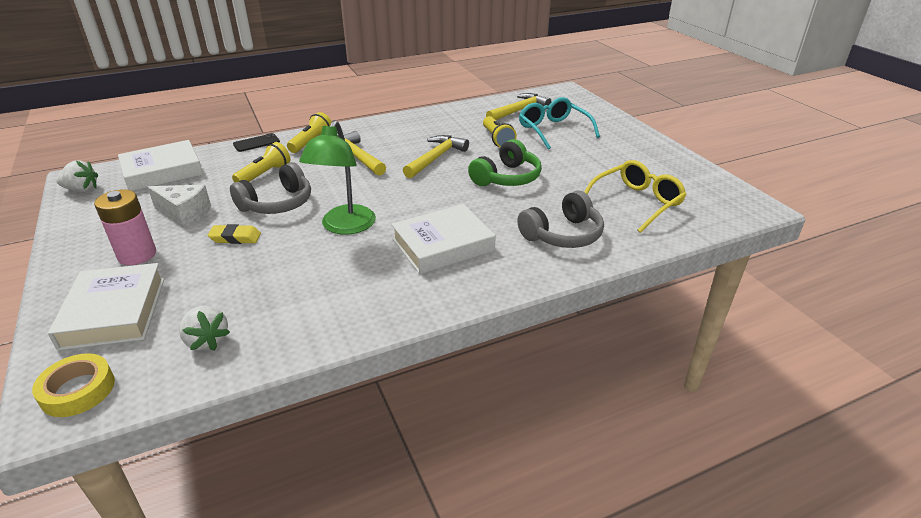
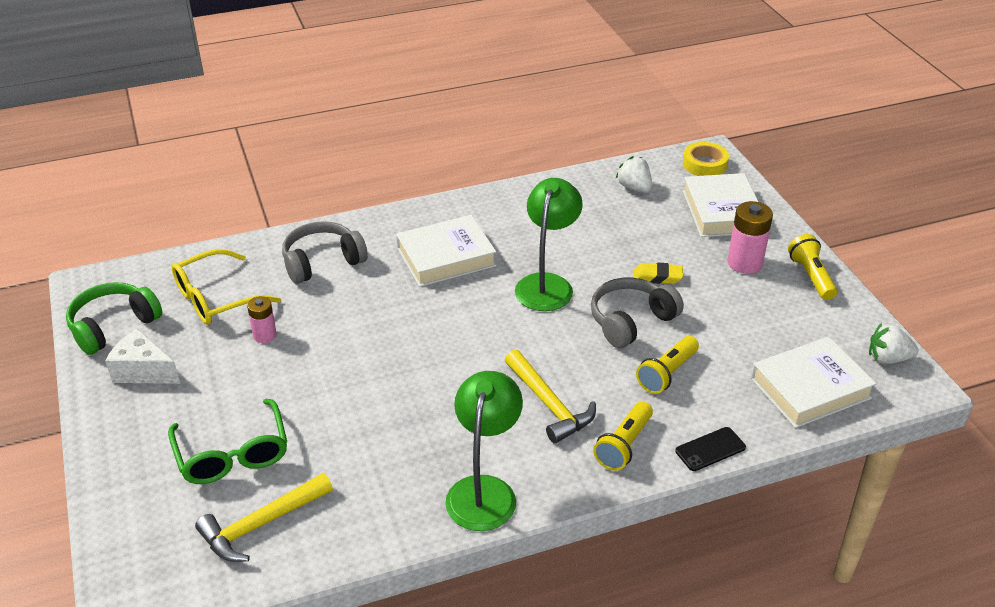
camera: 175 degrees left, 5 degrees up
white cheese [148,185,211,228] -> white cheese moved to [105,328,180,384]
yellow hammer [403,135,469,178] -> none
green headphones [468,139,542,186] -> green headphones moved to [66,282,162,355]
yellow flashlight [483,116,517,147] -> yellow flashlight moved to [788,234,837,300]
turquoise glasses [519,97,600,149] -> green glasses [168,399,287,484]
none -> pink battery [247,296,277,343]
none -> green lamp [445,371,523,531]

